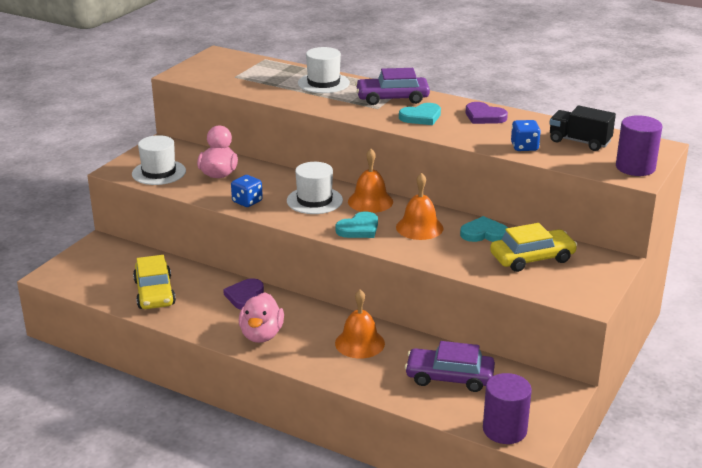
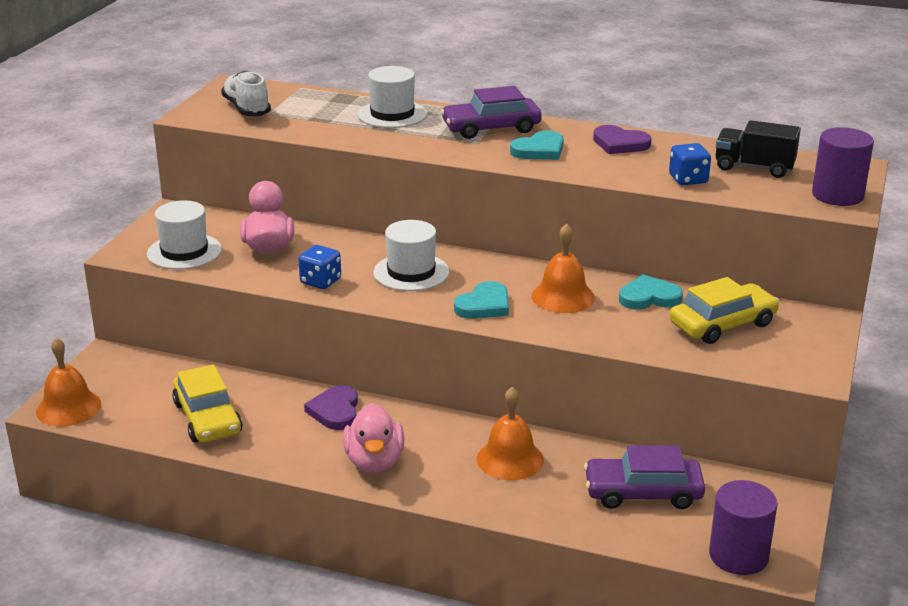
camera: 10 degrees left, 0 degrees up
orange bell [348,149,393,213] -> orange bell moved to [36,337,101,427]
none -> white shoe [221,71,271,116]

